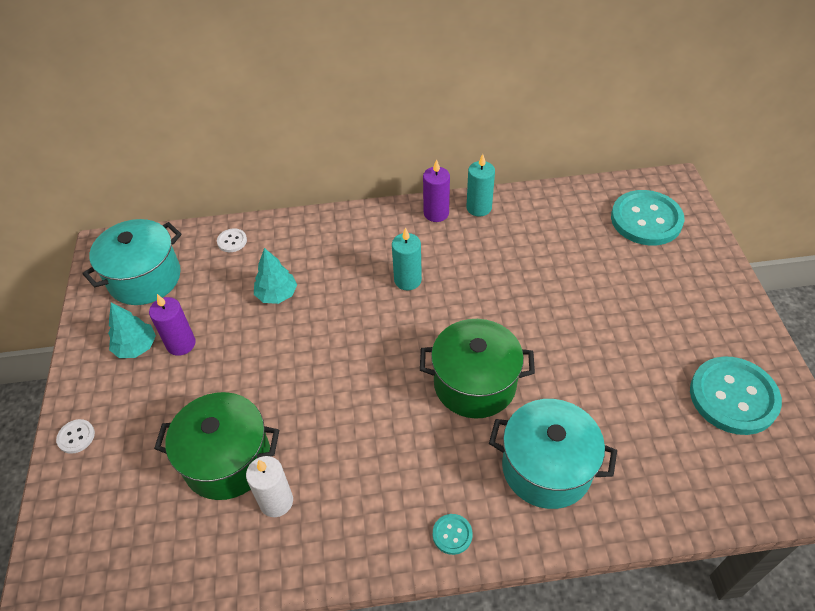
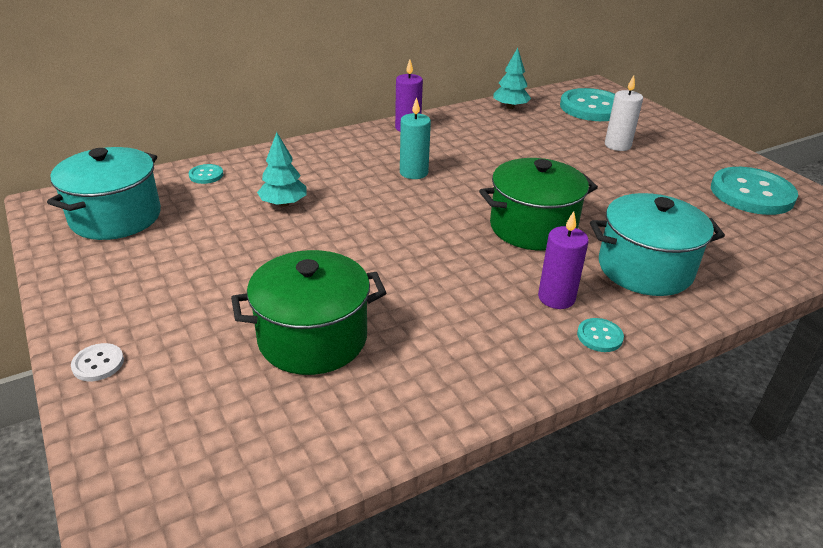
camera: 25 degrees left, 15 degrees down
turquoise tree [108,303,156,358] -> turquoise tree moved to [493,48,531,109]
purple candle [149,294,196,356] -> purple candle moved to [538,211,589,309]
white button [217,228,247,252] -> turquoise button [189,164,223,184]
white candle [246,456,293,517] -> white candle moved to [605,75,643,151]
turquoise candle [466,154,495,217] -> none

